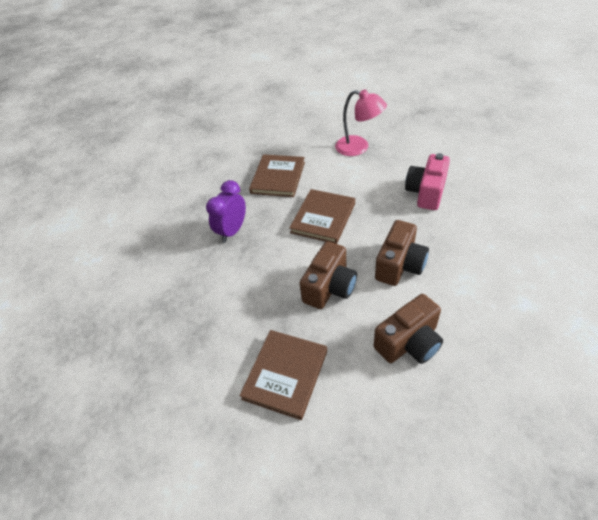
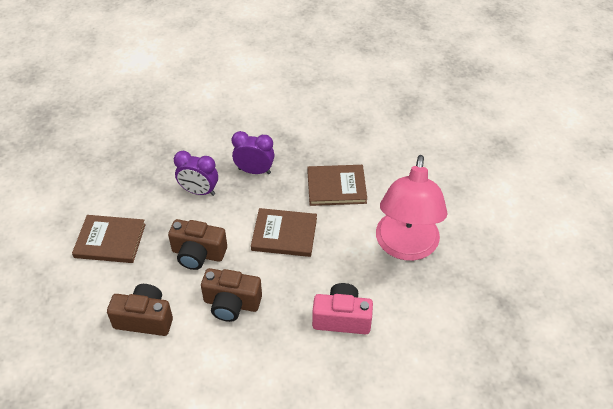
camera: 70 degrees right, 0 degrees up
pink lamp [335,89,387,156] -> pink lamp [376,155,448,261], size x1.65
brown camera [374,294,443,364] -> brown camera turned 150 degrees clockwise [107,284,173,336]
none -> purple clock [174,151,218,196]

